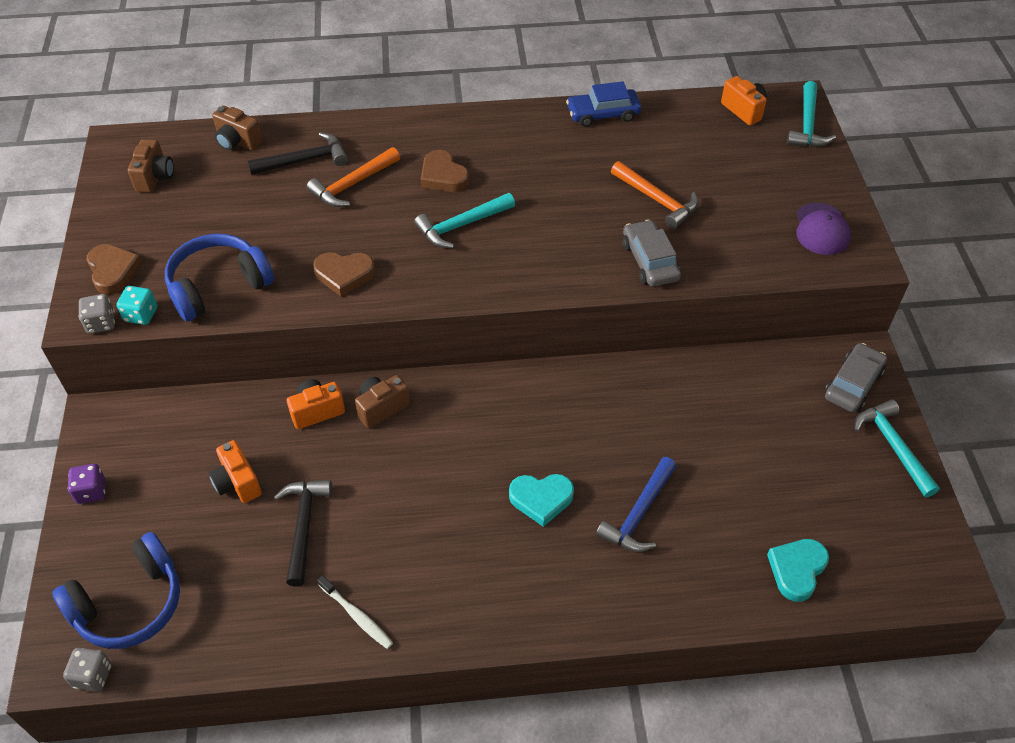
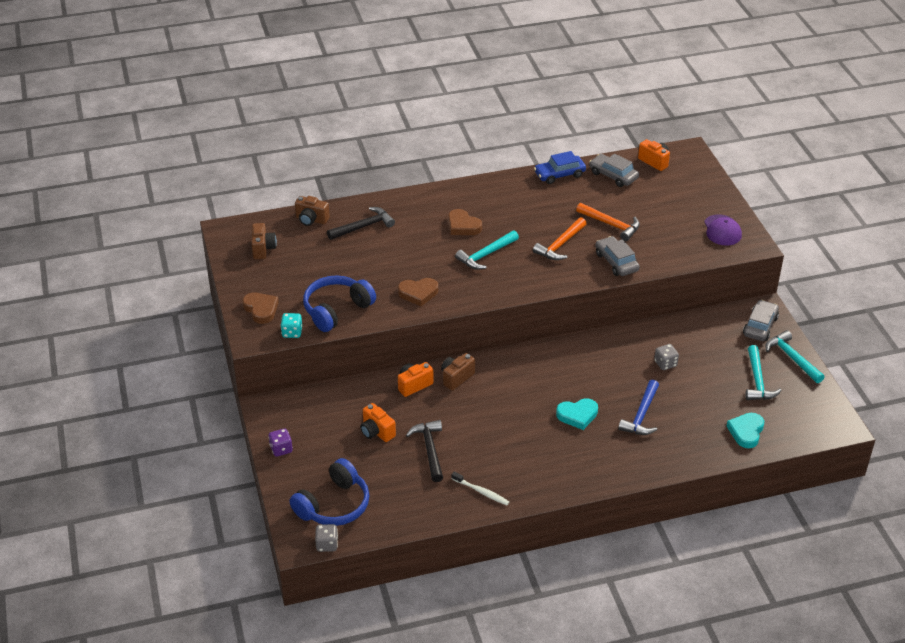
camera: 10 degrees left, 10 degrees down
grey dice [78,294,115,334] -> grey dice moved to [654,344,679,370]
orange hammer [307,147,400,207] -> orange hammer moved to [533,217,587,260]
turquoise hammer [787,81,836,147] -> turquoise hammer moved to [746,345,782,400]
none -> grey car [589,154,639,187]

